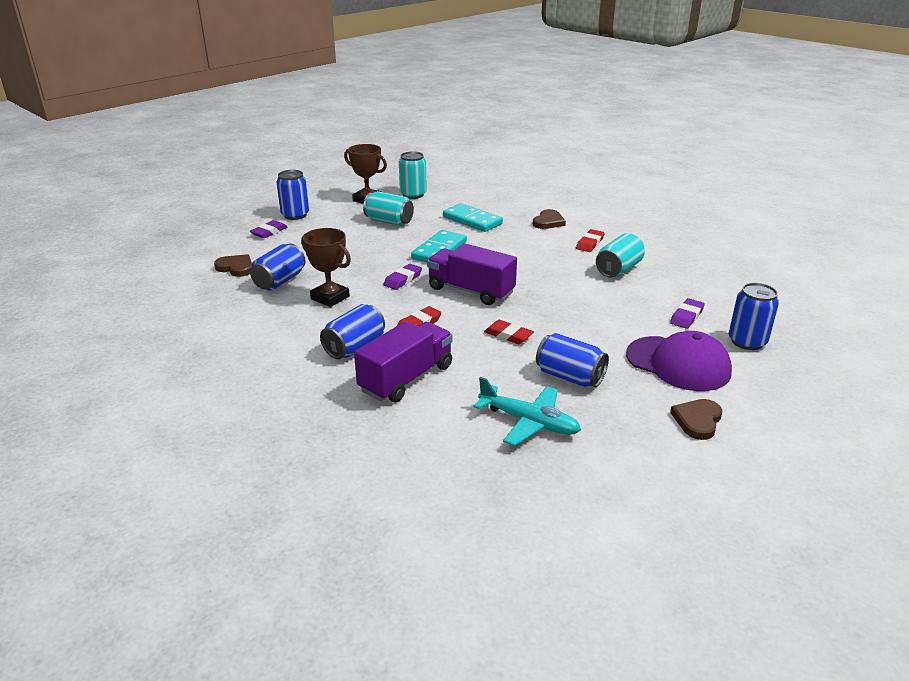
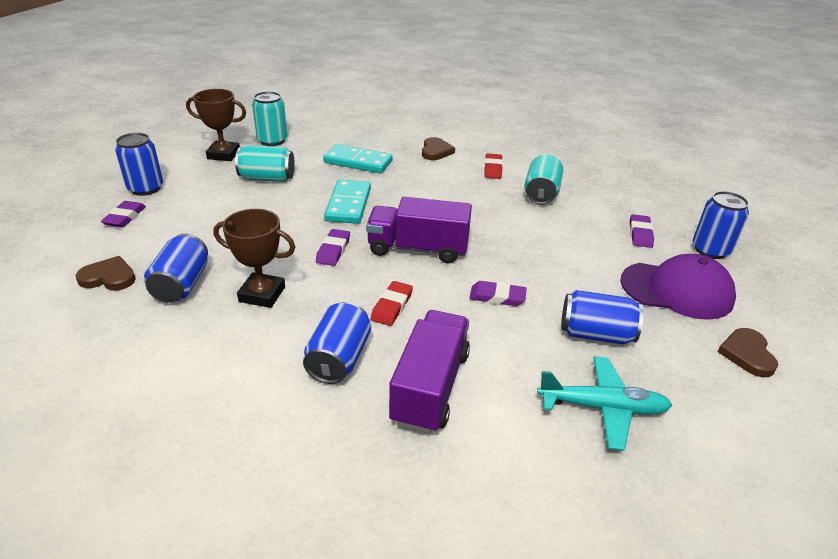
camera: 25 degrees left, 5 degrees up
red eraser [484,320,534,344] -> purple eraser [469,281,527,306]

